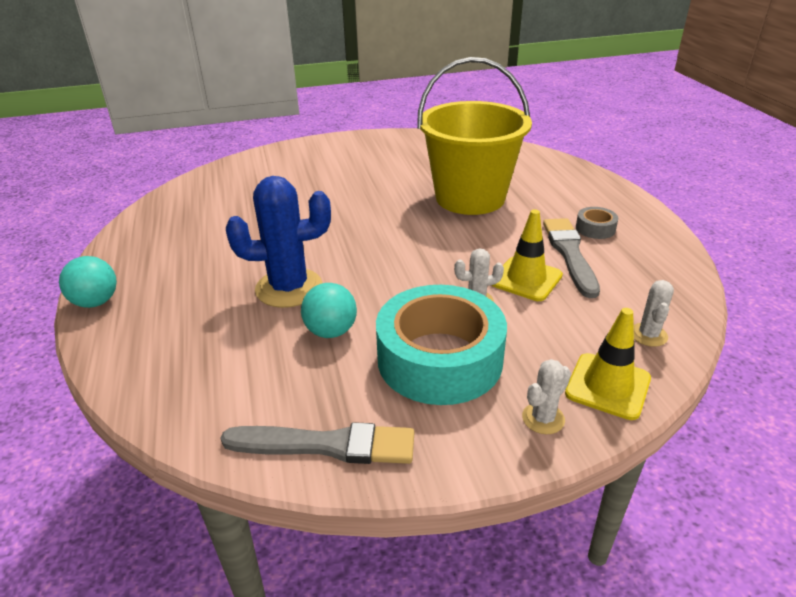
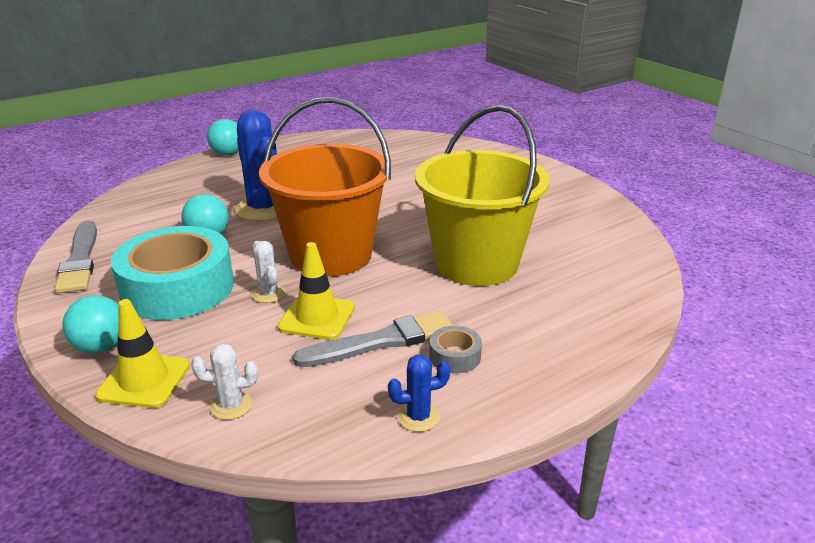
camera: 70 degrees right, 5 degrees down
white cactus [522,359,571,434] -> turquoise ball [63,295,119,353]
none -> orange bucket [259,97,391,277]
none -> blue cactus [388,355,451,432]

